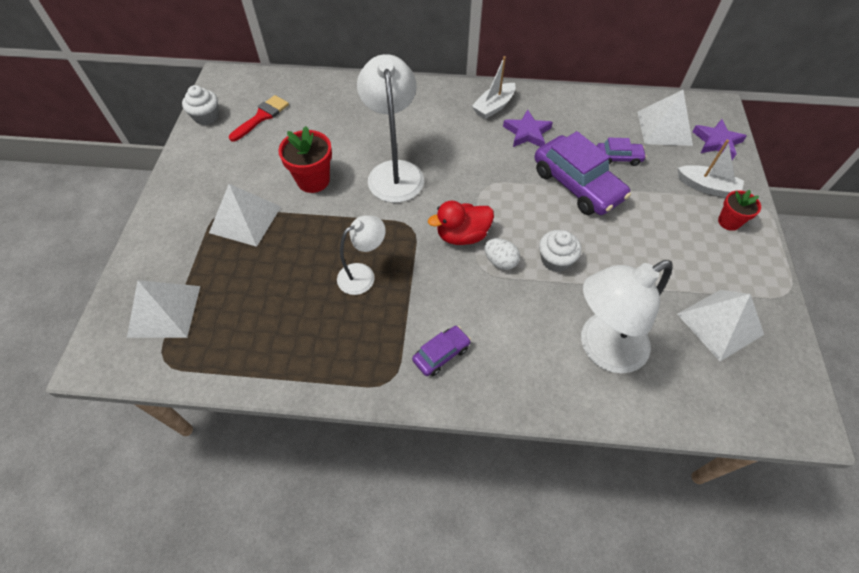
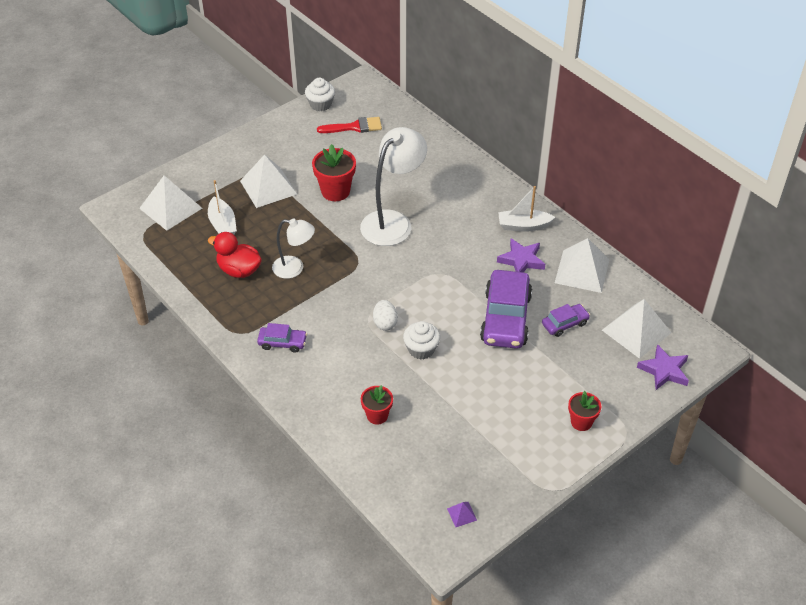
camera: 45 degrees right, 10 degrees down
red duck [428,200,494,245] -> red duck moved to [208,232,262,278]
white lamp [581,260,673,373] -> red flower pot [361,385,393,425]
purple car [597,138,647,166] -> purple car turned 75 degrees counterclockwise [542,304,590,337]
white pyramid [677,290,764,361] -> white pyramid moved to [555,238,609,293]
white boat [678,139,744,197] -> white boat moved to [208,180,237,235]
none -> purple pyramid [447,502,477,527]

